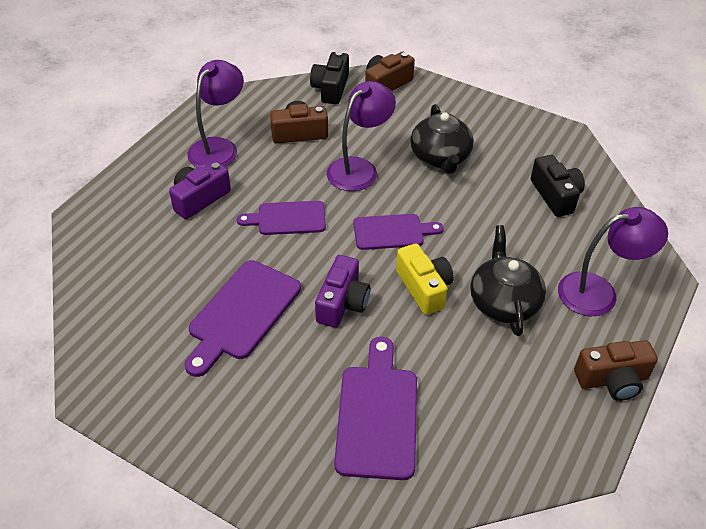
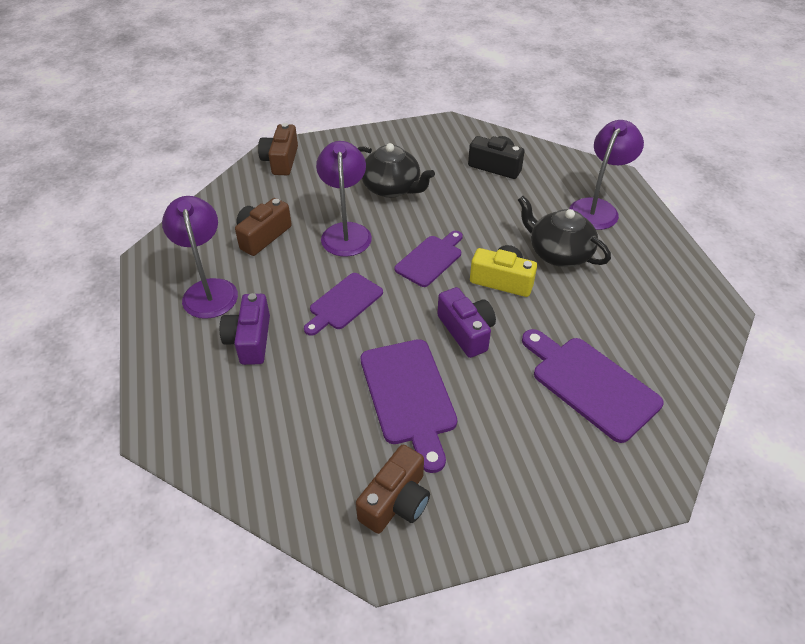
camera: 45 degrees left, 0 degrees up
black camera [310,51,349,104] -> none
brown camera [574,340,658,401] -> brown camera moved to [356,445,430,534]

